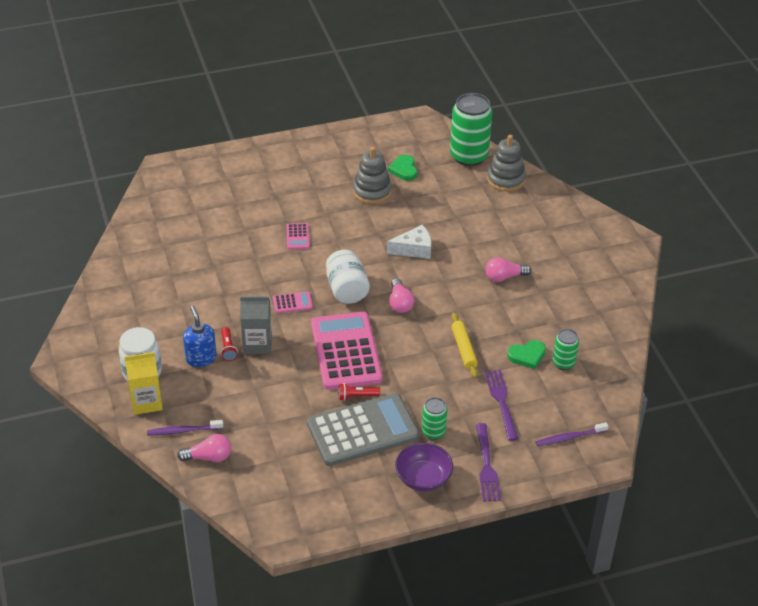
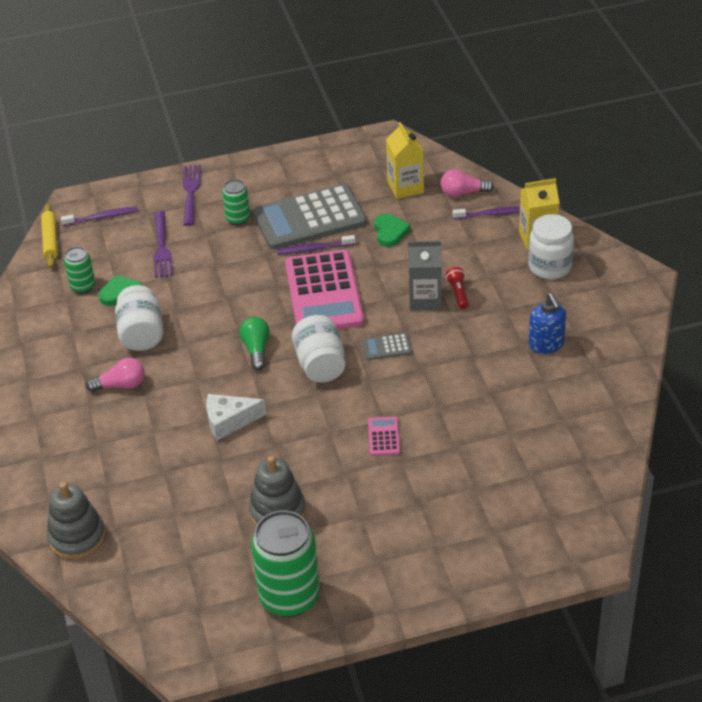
camera: 175 degrees left, 0 degrees up
blue soap dispenser [183,306,217,367] -> blue soap dispenser moved to [529,293,566,354]
pink calculator [273,291,313,313] -> grey calculator [363,333,412,360]
red flashlight [338,383,380,401] -> purple toothbrush [277,235,356,255]
green heart [388,155,417,181] -> green heart moved to [374,214,411,247]
pink light bulb [389,278,415,313] -> green light bulb [239,317,270,370]
purple bowl [395,443,453,492] -> none
green can [450,93,493,166] -> green can moved to [251,510,320,617]
yellow rolling pin [451,313,478,378] -> yellow rolling pin moved to [41,204,58,267]
none -> white jar [115,285,163,351]
none -> yellow carton [386,122,424,199]

